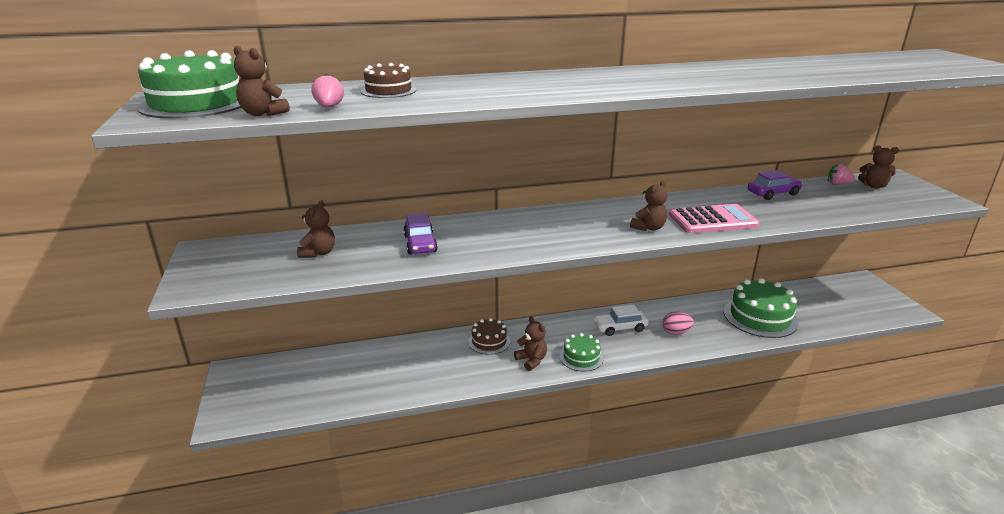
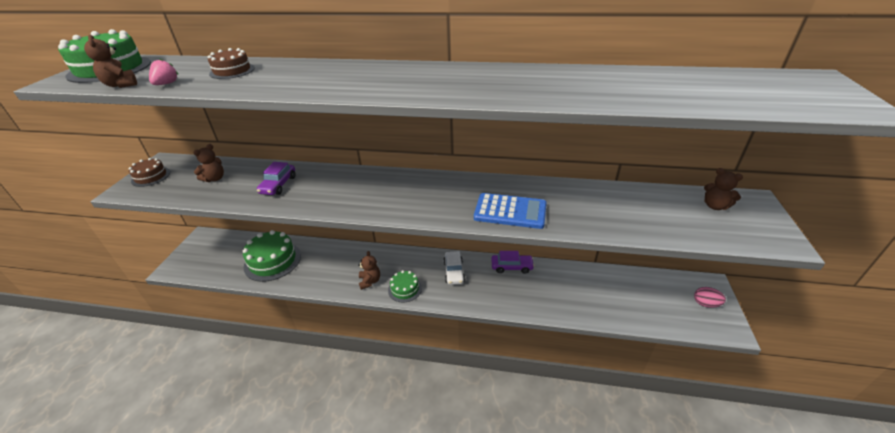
camera: 25 degrees right, 10 degrees up
brown cake [468,318,510,355] -> brown cake moved to [128,158,170,187]
white car [593,304,649,336] -> white car turned 105 degrees counterclockwise [443,251,465,285]
brown teddy bear [630,180,668,231] -> none
pink egg [662,312,694,335] -> pink egg moved to [694,287,726,308]
pink calculator [669,204,760,233] -> blue calculator [474,193,547,229]
green cake [724,278,799,338] -> green cake moved to [243,230,301,282]
purple car [748,170,803,200] -> purple car moved to [491,251,535,274]
pink strawberry [828,164,855,185] -> none

